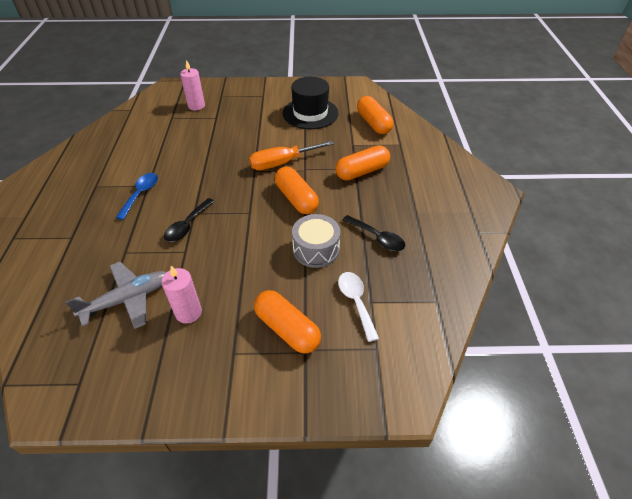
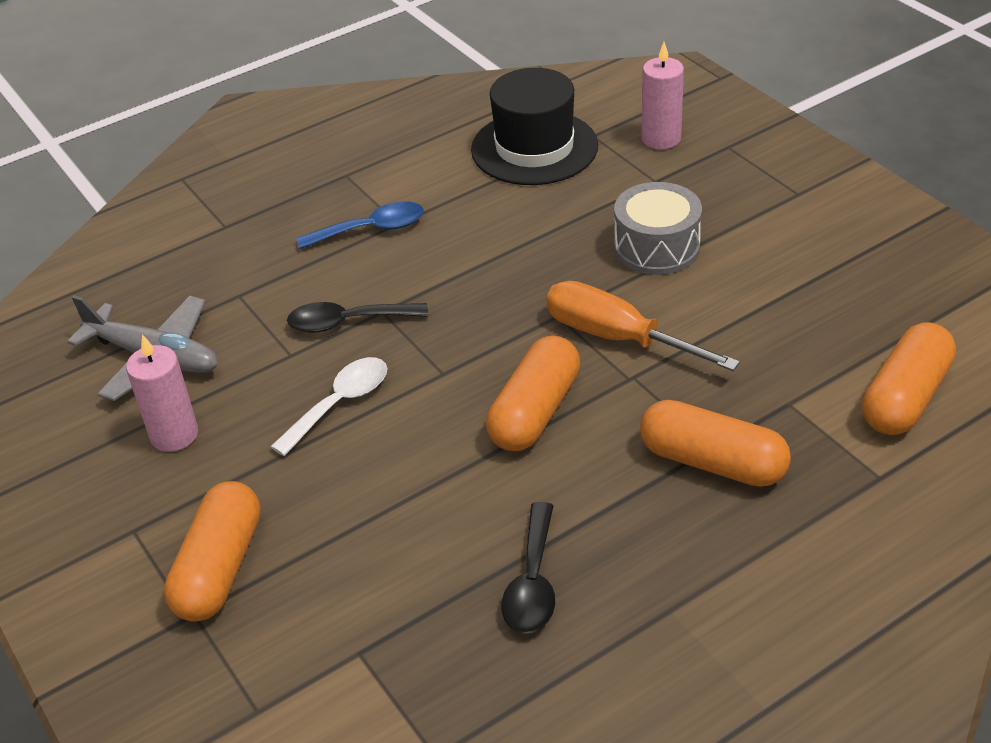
camera: 60 degrees right, 5 degrees down
black hat [283,77,339,129] -> black hat moved to [471,68,598,185]
grey drum [292,214,341,268] -> grey drum moved to [614,182,702,275]
white spoon [338,272,379,342] -> white spoon moved to [270,357,387,456]

